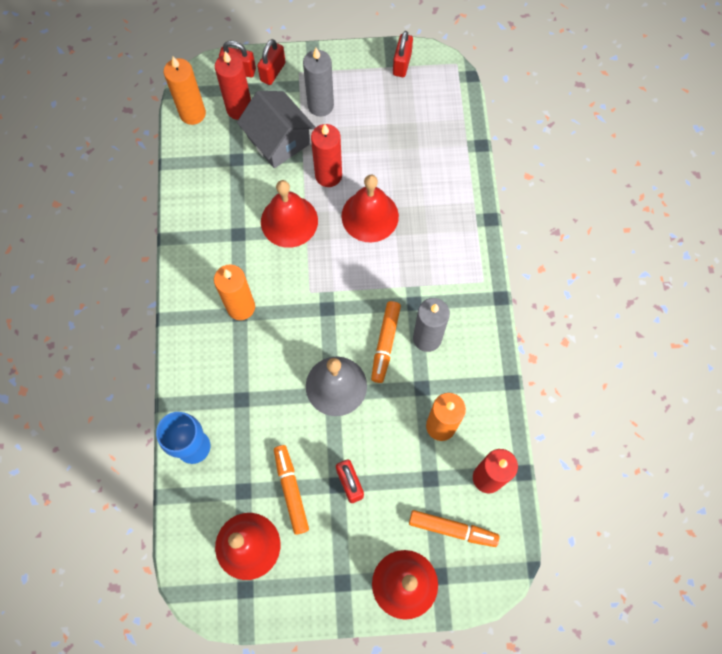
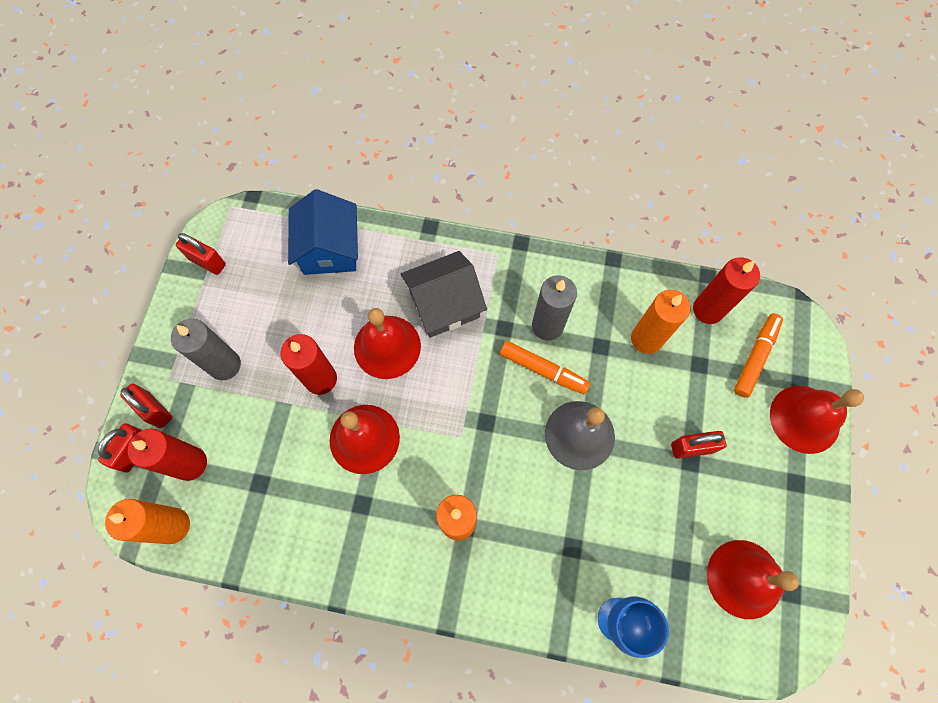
camera: 75 degrees left, 0 degrees up
grey house [237,91,316,168] -> grey house moved to [401,251,487,338]
orange marker [274,445,309,535] -> none
none -> blue house [288,189,358,275]

